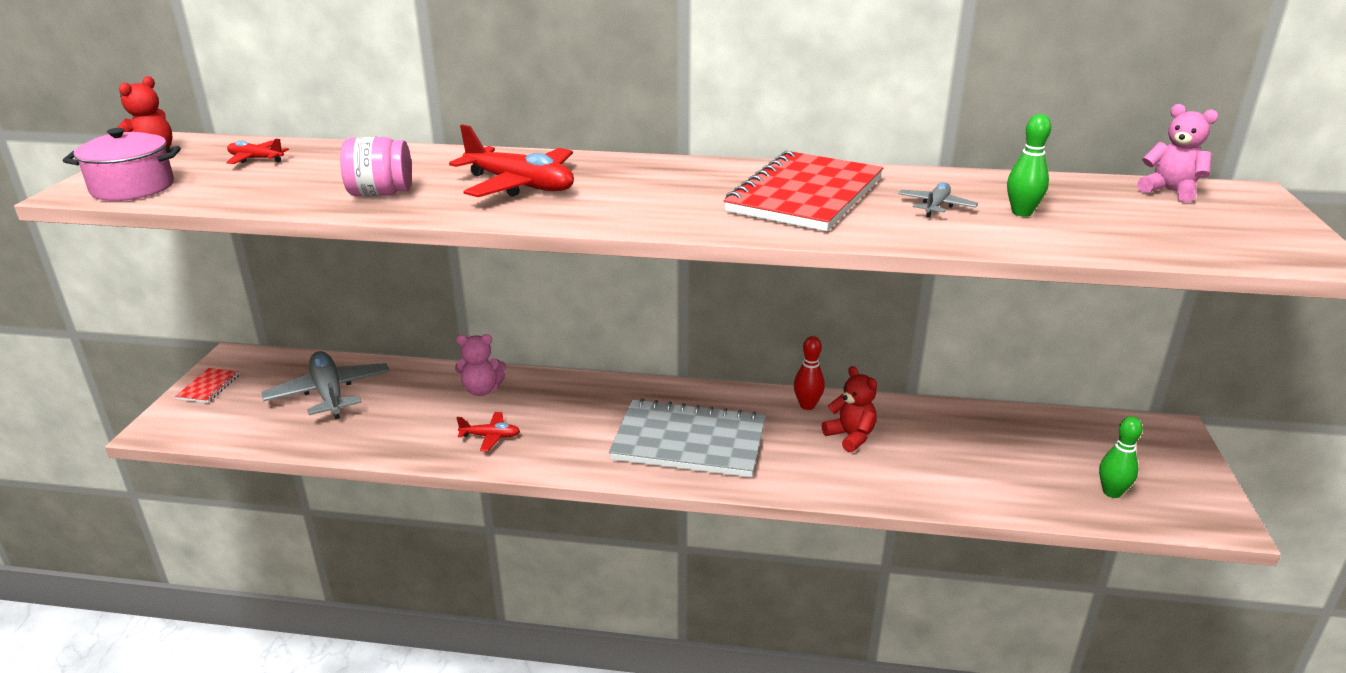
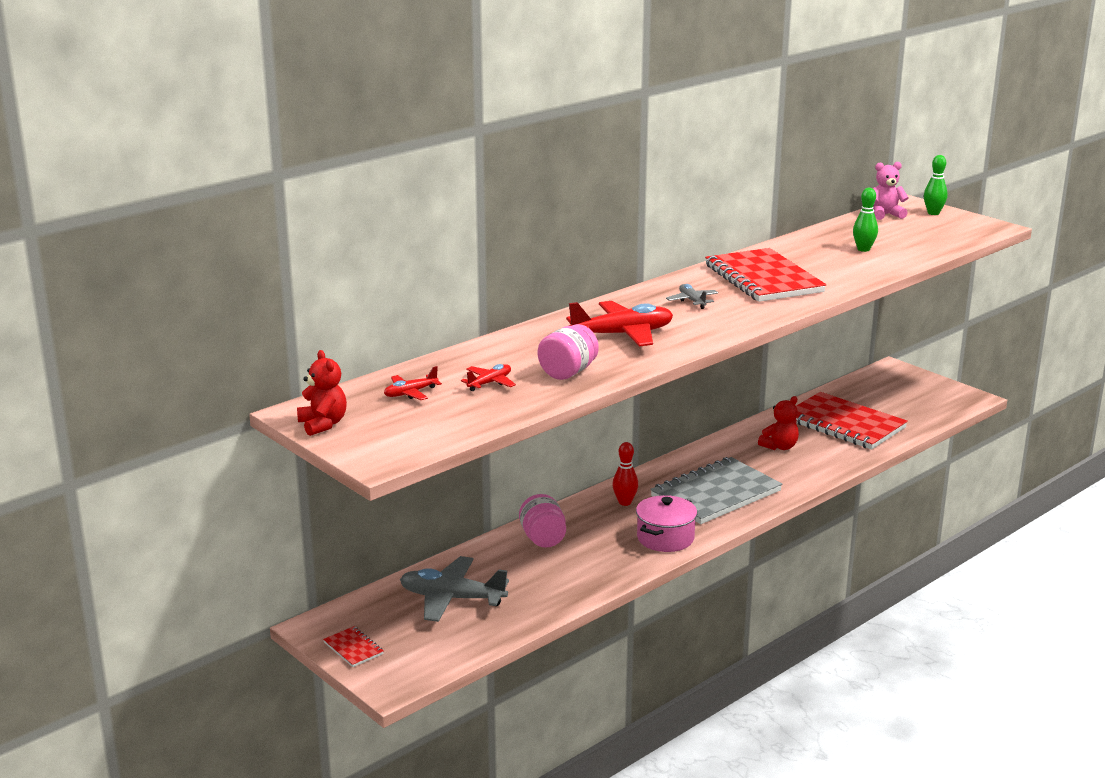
camera: 50 degrees left, 5 degrees down
pink pot [63,128,181,201] -> pink pot moved to [636,495,697,552]
pink teddy bear [455,334,506,396] -> pink jar [519,494,566,548]
red plane [456,412,520,451] -> red plane moved to [461,364,516,391]
red bowling pin [794,336,825,410] -> red bowling pin moved to [612,442,638,506]
red teddy bear [822,366,877,452] -> red teddy bear turned 135 degrees clockwise [758,396,799,450]
grey plane [898,182,978,218] -> grey plane moved to [666,284,718,309]
green bowling pin [1099,416,1143,498] -> green bowling pin moved to [924,155,948,215]
none -> red notebook [796,392,908,449]

